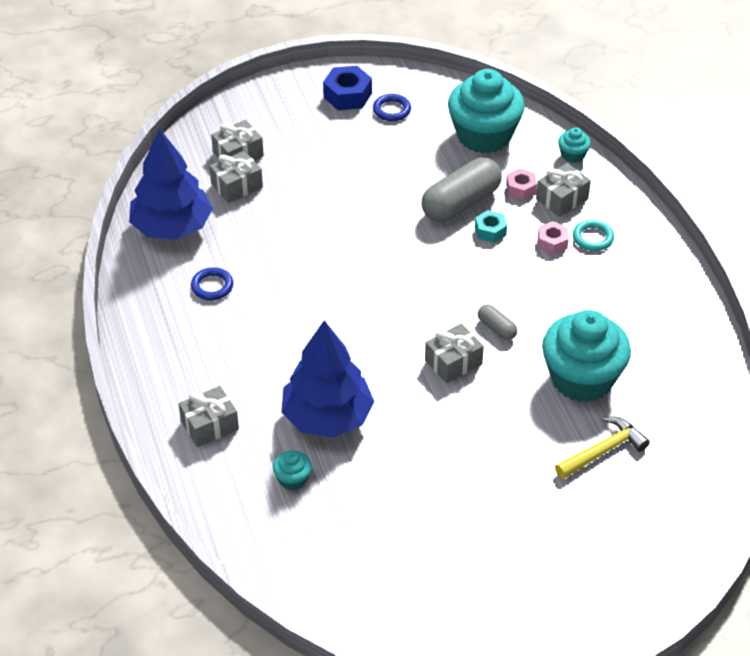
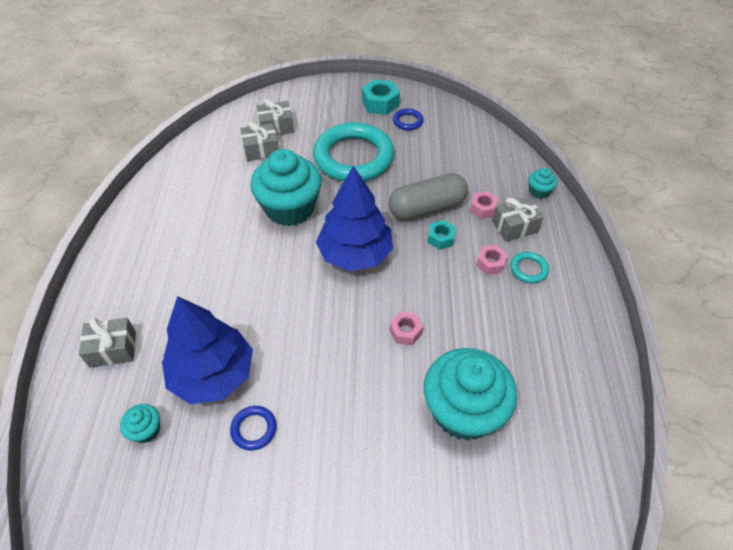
camera: 20 degrees right, 5 degrees up
blue tree [129,129,213,240] -> blue tree moved to [316,166,393,271]
blue ring [191,267,233,300] -> blue ring moved to [230,406,277,450]
blue nut [323,66,372,110] -> turquoise nut [362,79,400,115]
grey gift [425,323,484,383] -> none
turquoise cupcake [448,69,525,153] -> turquoise cupcake moved to [250,149,322,226]
grey capsule [478,304,517,340] -> pink nut [389,312,423,345]
yellow hammer [555,416,650,479] -> none
none -> turquoise ring [313,123,394,181]

